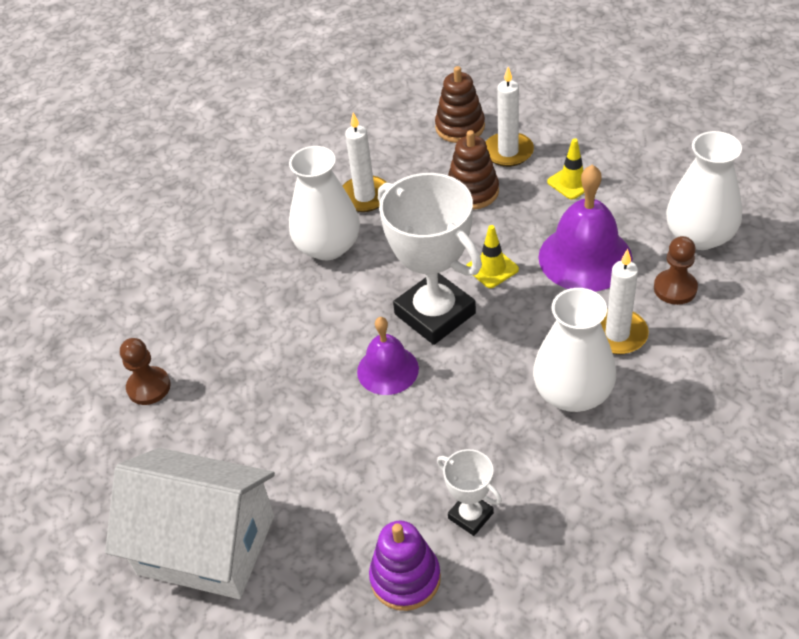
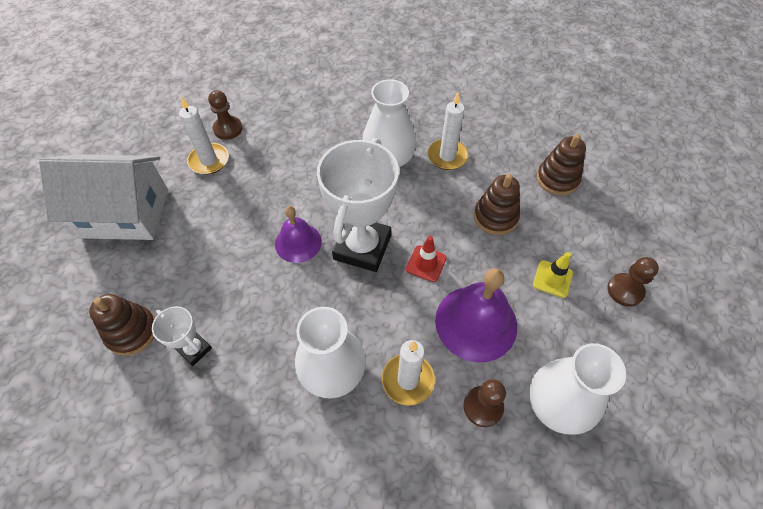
camera: 55 degrees right, 10 degrees up
white house [105,448,275,599] -> white house turned 75 degrees counterclockwise [39,155,168,240]
purple stacking toy [369,520,441,611] -> brown stacking toy [89,294,155,356]
white trophy [437,449,502,536] -> white trophy turned 60 degrees counterclockwise [152,306,212,366]
yellow traffic cone [466,225,519,288] -> red traffic cone [406,236,447,282]
white candle [486,67,534,167] -> white candle moved to [179,96,229,174]
none -> brown pawn [607,257,659,307]

